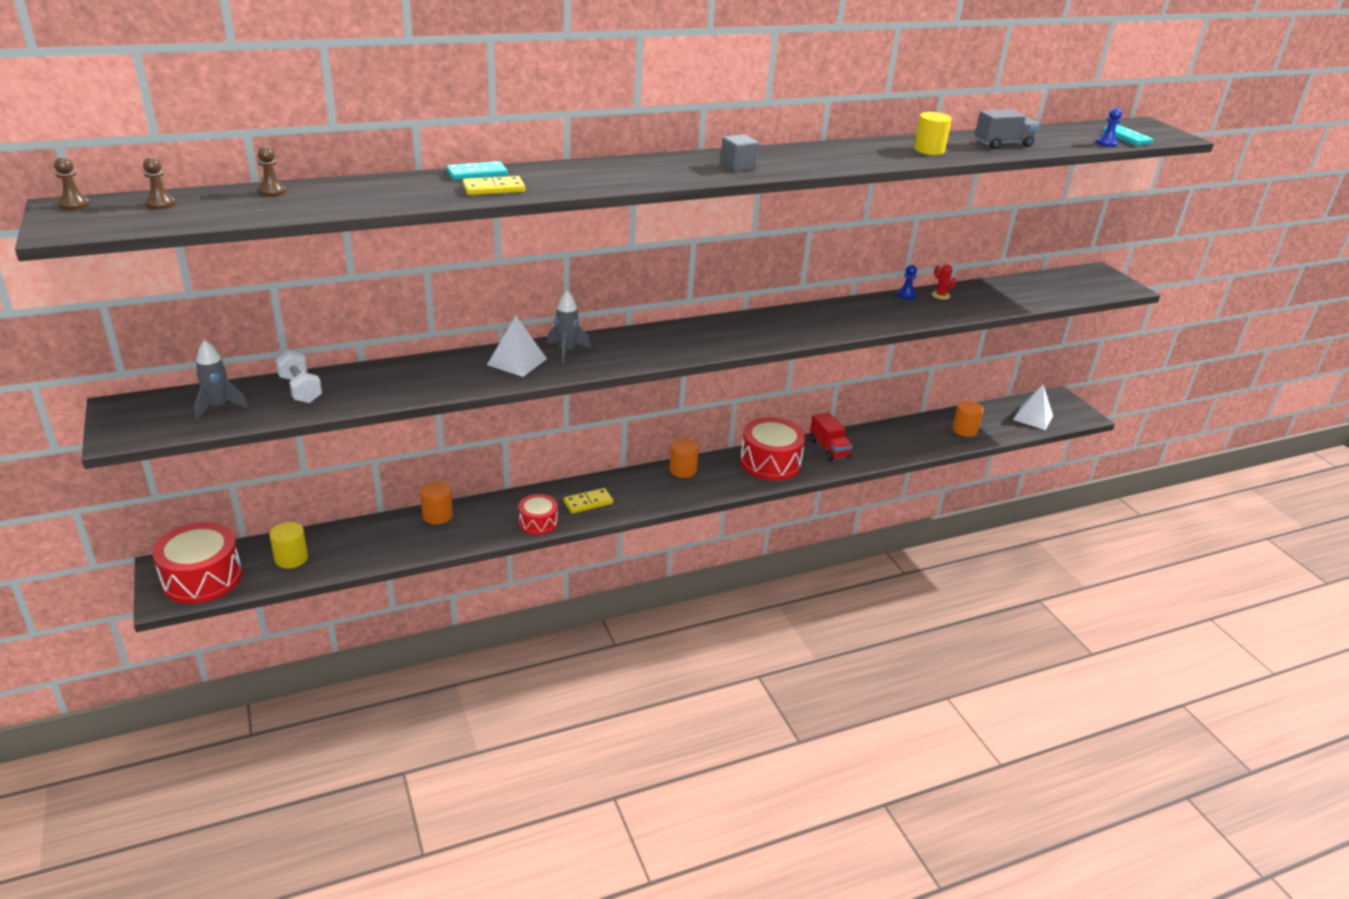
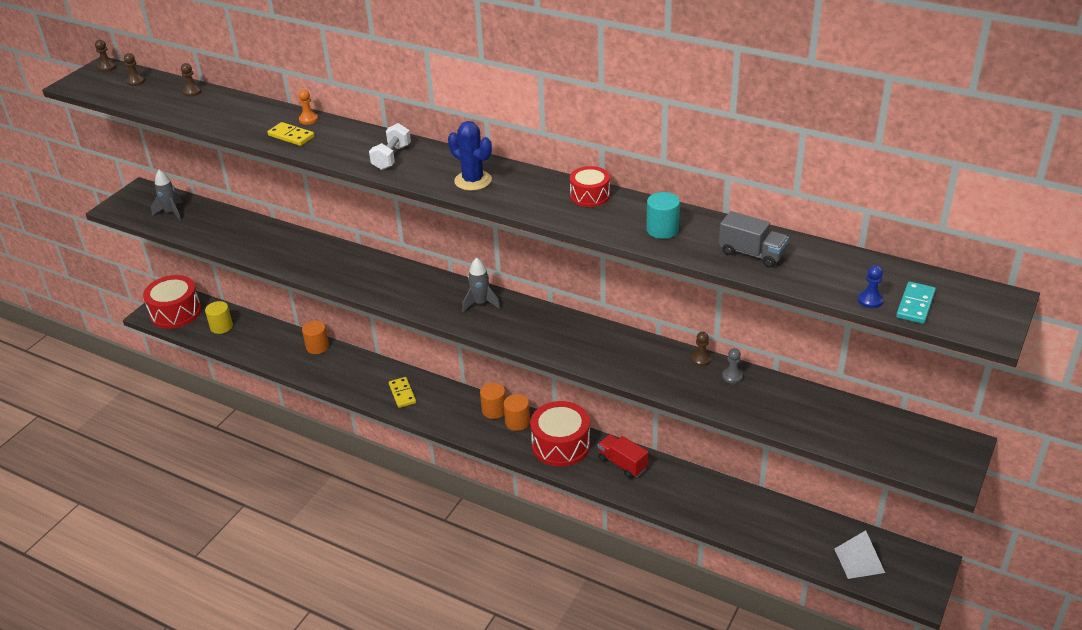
camera: 55 degrees right, 5 degrees up
white dumbbell [275,350,322,403] -> white dumbbell moved to [369,123,411,170]
turquoise domino [446,161,508,181] -> orange pawn [298,90,318,125]
white pyramid [487,316,547,377] -> none
red drum [519,494,558,535] -> red drum moved to [570,166,610,207]
grey rocket [547,291,591,364] -> grey rocket moved to [462,257,500,312]
yellow domino [564,488,613,514] -> yellow domino turned 45 degrees clockwise [389,377,416,408]
grey cube [720,134,759,172] -> blue cactus [448,121,492,191]
red truck [810,412,853,461] -> red truck turned 105 degrees clockwise [598,434,648,478]
blue pawn [897,265,917,300] -> brown pawn [691,332,711,366]
yellow cylinder [914,112,952,155] -> turquoise cylinder [646,192,680,239]
red cactus [932,264,956,300] -> grey pawn [722,348,743,383]
orange cylinder [952,401,984,437] -> orange cylinder moved to [504,394,530,431]

